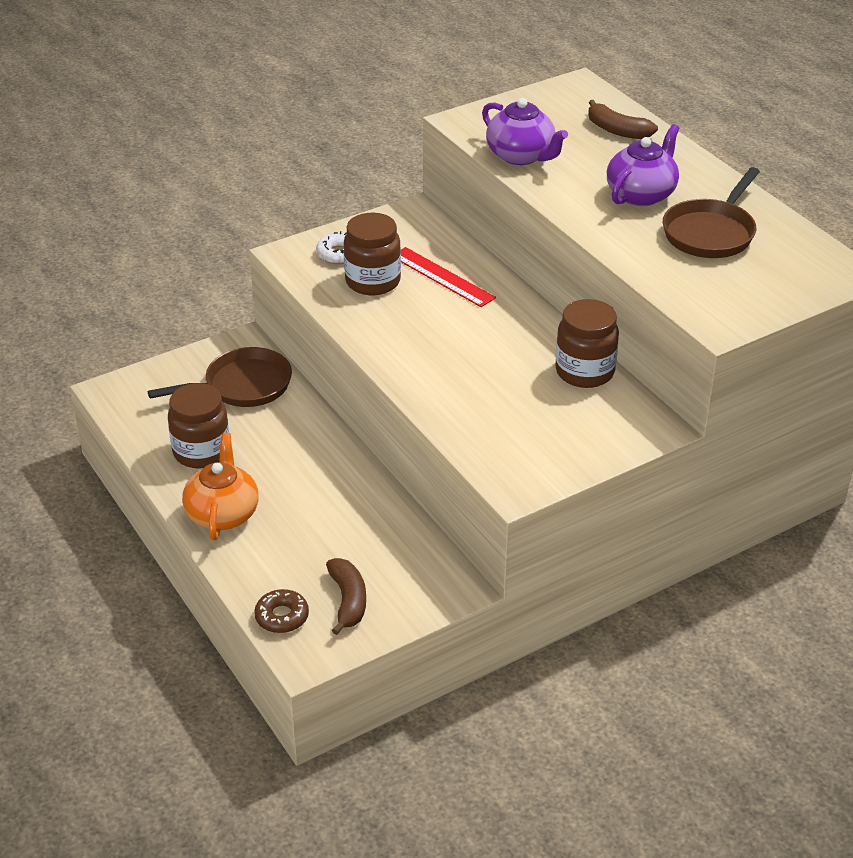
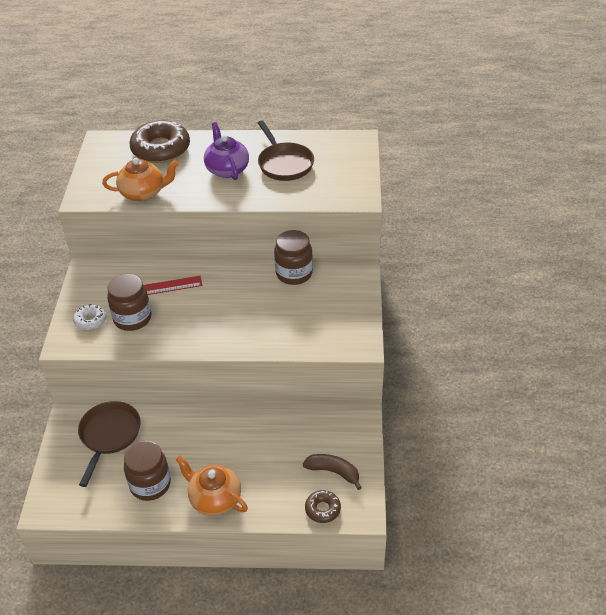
camera: 55 degrees left, 5 degrees up
purple teapot [482,98,568,165] -> orange teapot [102,158,179,202]
brown banana [588,100,658,139] -> brown donut [129,120,190,163]

